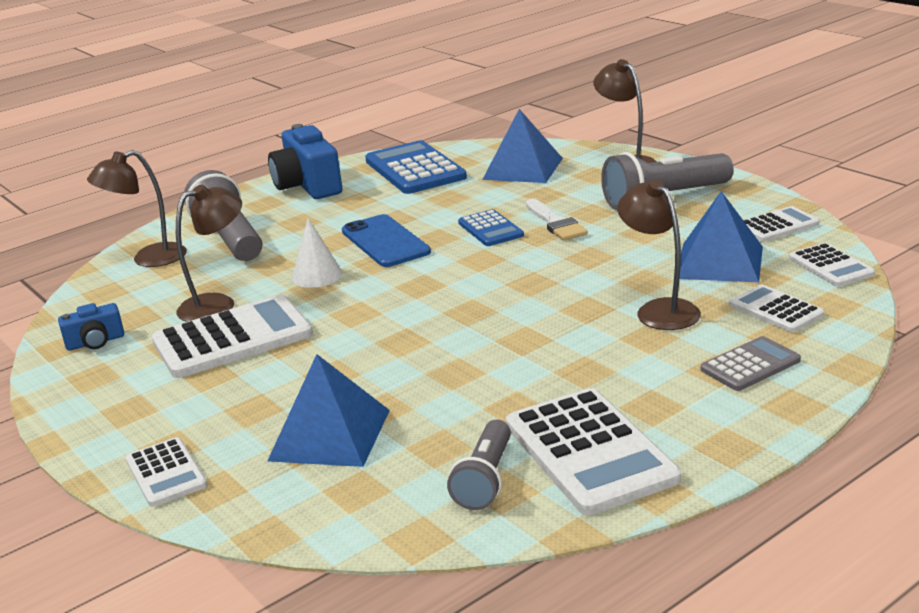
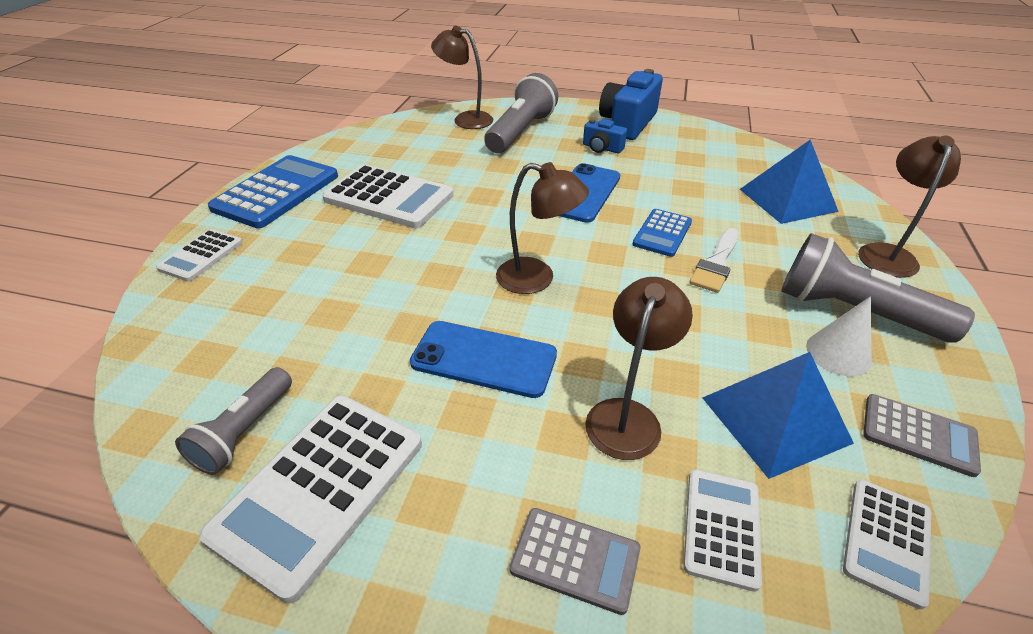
camera: 50 degrees right, 15 degrees up
blue camera [58,303,124,351] -> blue camera moved to [583,119,627,153]
brown lamp [176,184,242,322] -> brown lamp moved to [496,162,589,294]
blue pyramid [267,354,390,467] -> none
white cone [292,218,342,288] -> white cone moved to [806,296,872,376]
blue calculator [365,140,467,194] -> blue calculator moved to [208,155,338,228]
grey flashlight [447,420,511,510] -> grey flashlight turned 45 degrees counterclockwise [175,367,292,475]
white calculator [743,206,820,242] -> grey calculator [863,394,981,477]
none -> blue phone [410,321,557,398]

